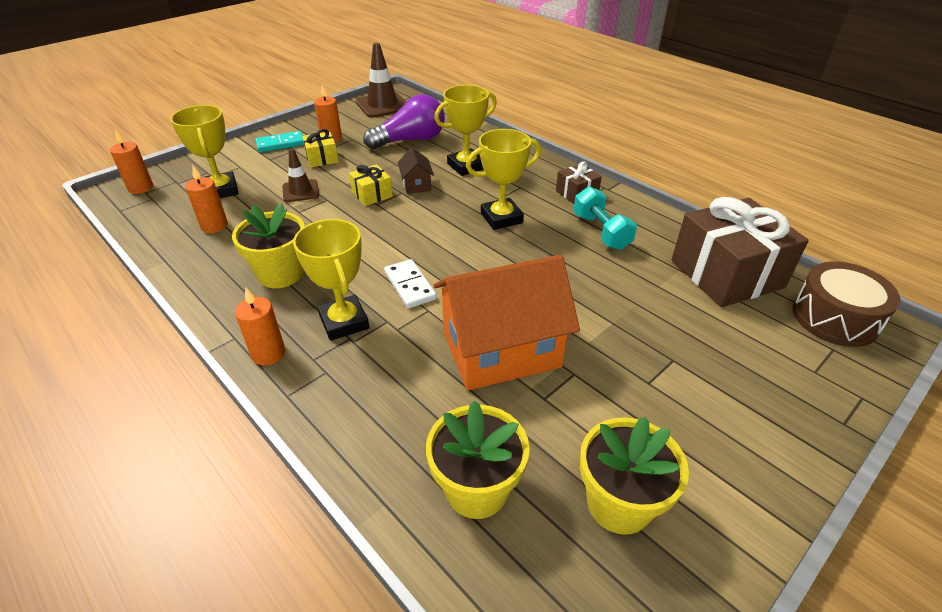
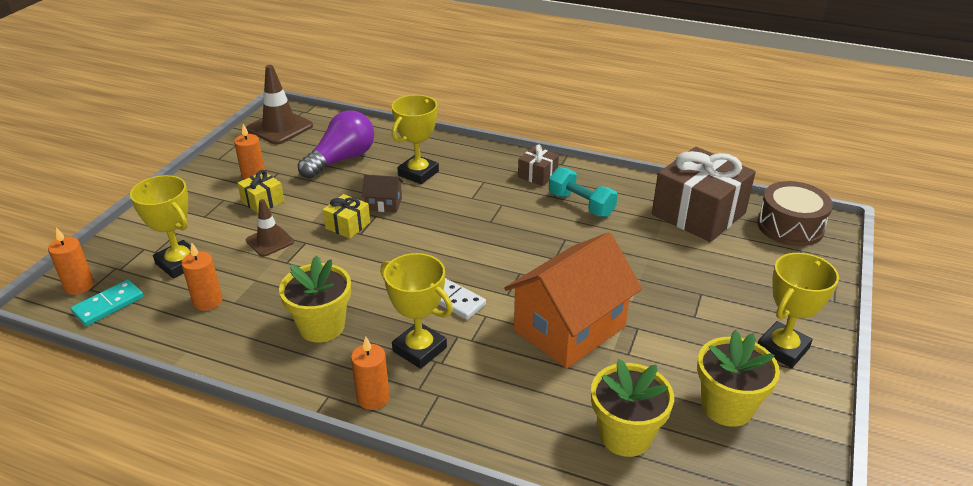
camera: 25 degrees left, 5 degrees down
turquoise domino [255,131,304,152] -> turquoise domino moved to [71,280,144,326]
brown house [398,148,434,194] -> brown house turned 45 degrees counterclockwise [362,175,403,213]
yellow trophy [466,129,541,230] -> yellow trophy moved to [758,253,839,368]

